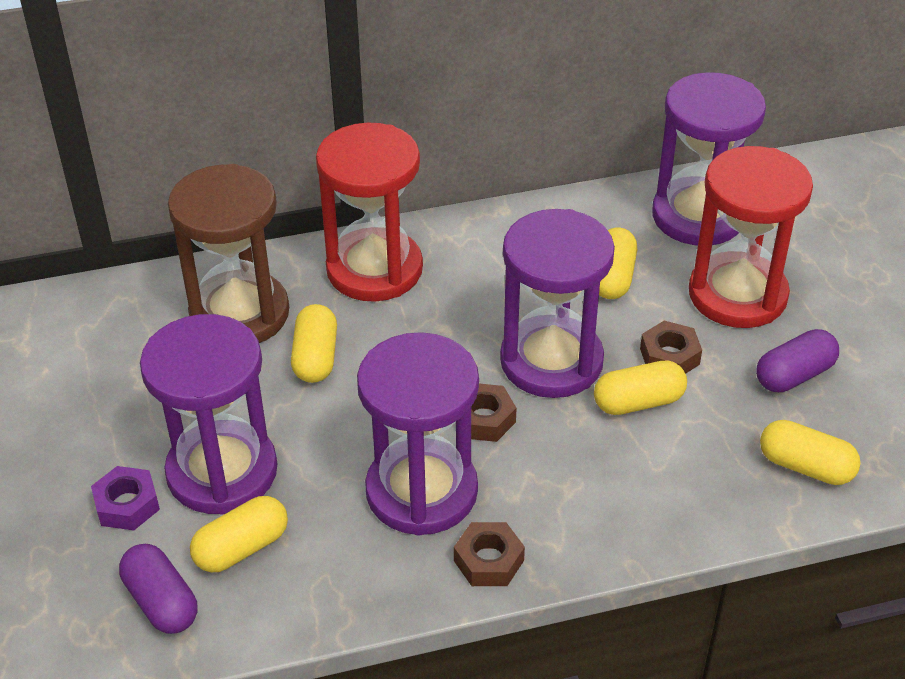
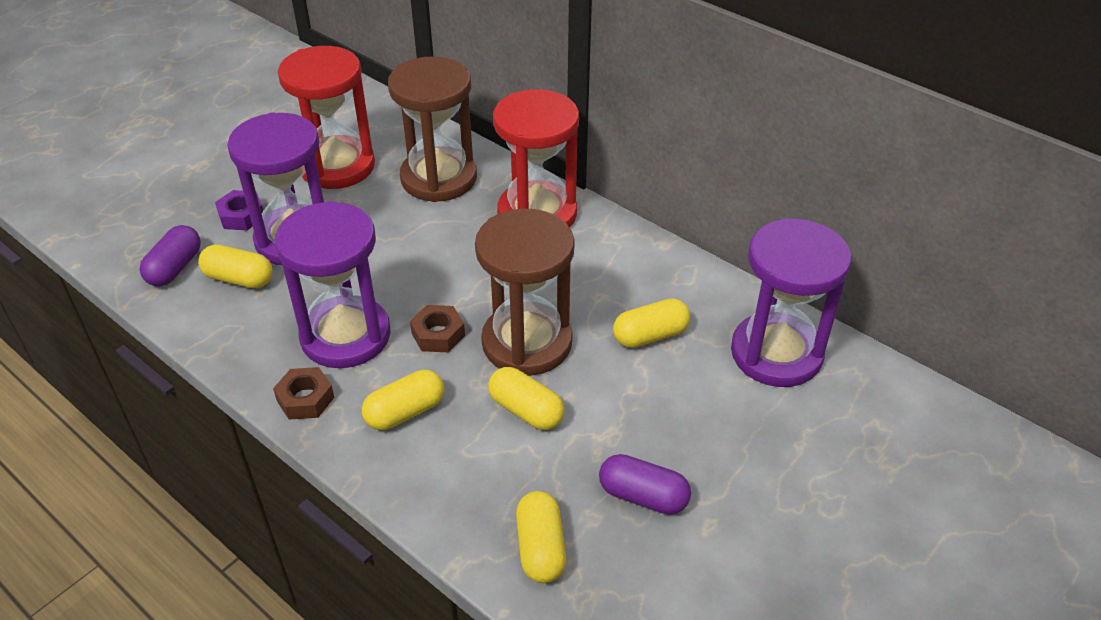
camera: 55 degrees right, 0 degrees up
yellow capsule [291,304,337,383] -> yellow capsule moved to [362,370,444,430]
purple hourglass [500,209,615,398] -> brown hourglass [475,208,575,376]
brown nut [640,321,702,374] -> none
red hourglass [689,146,813,328] -> red hourglass moved to [278,46,375,189]

